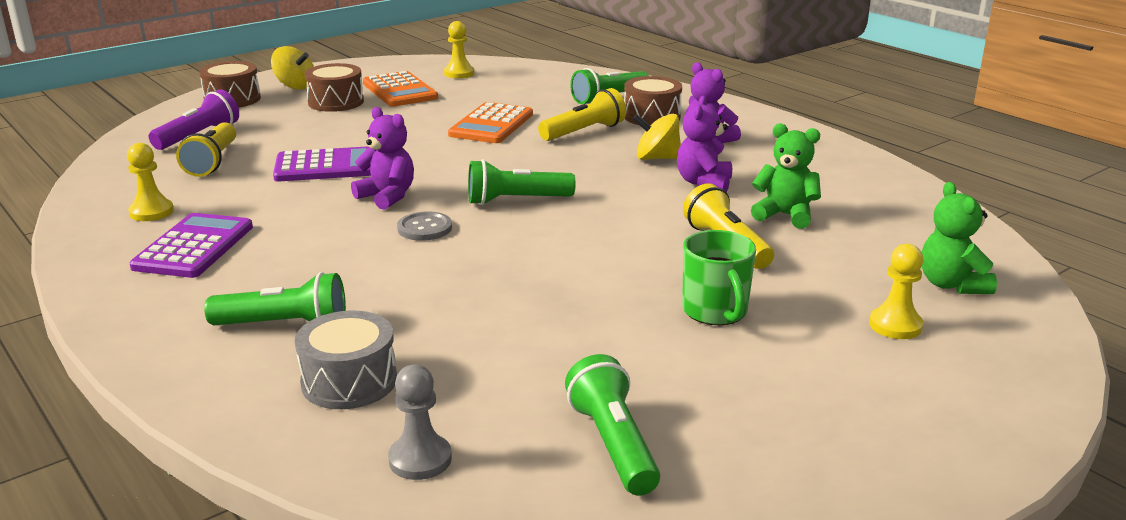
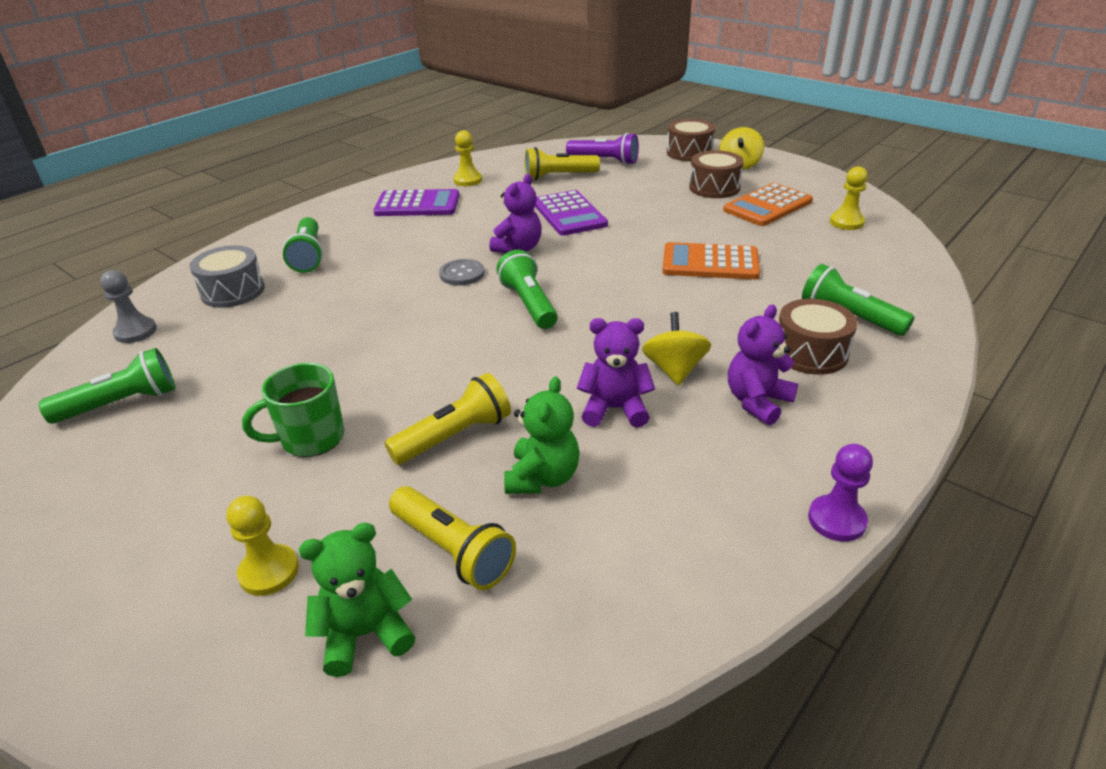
camera: 80 degrees right, 10 degrees up
yellow flashlight [538,88,626,141] -> yellow flashlight moved to [389,486,516,590]
none -> purple pawn [808,444,873,542]

